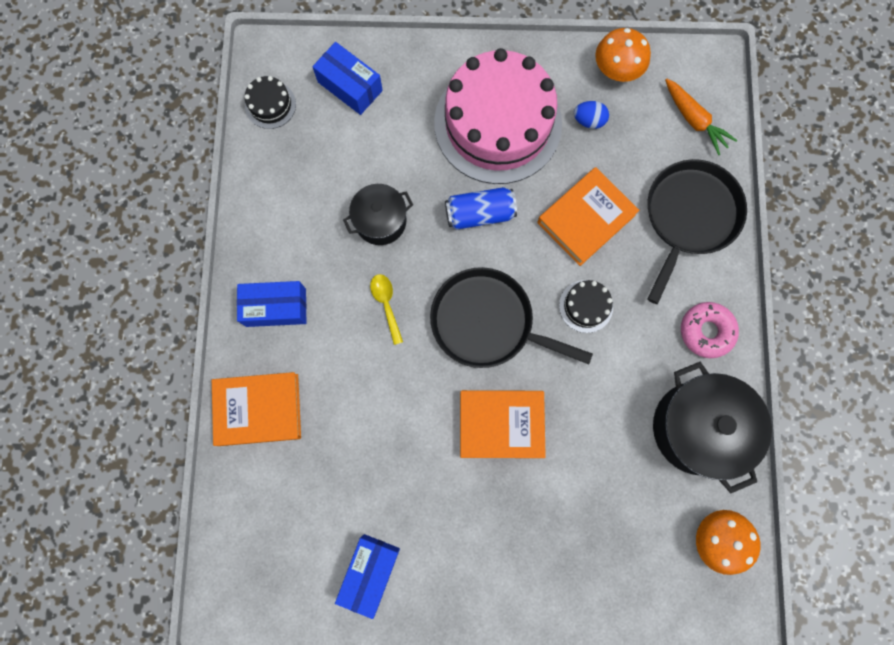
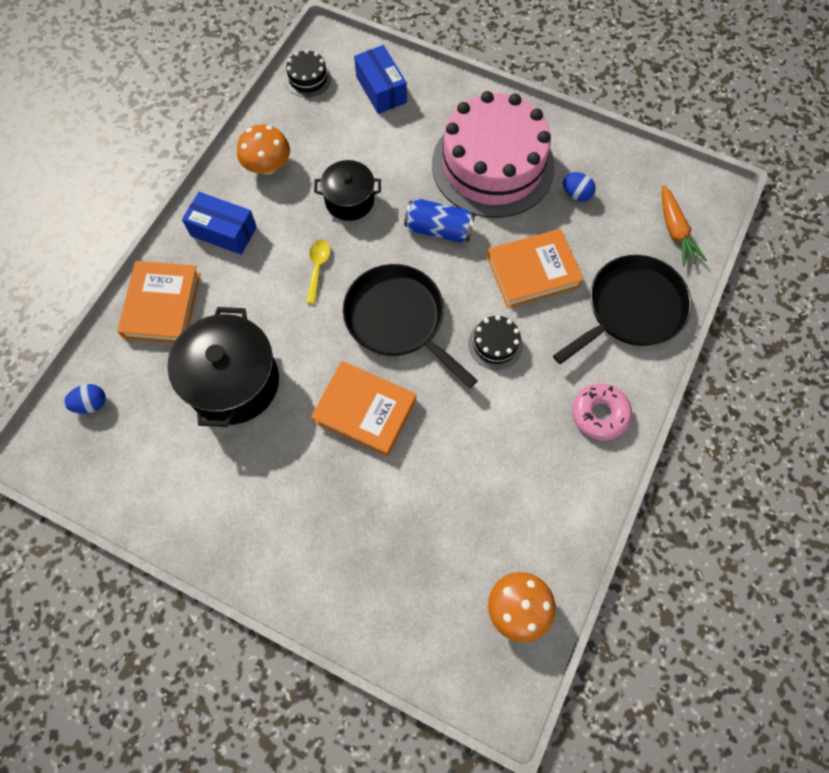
camera: 25 degrees right, 10 degrees down
orange book [212,372,301,446] -> orange book turned 75 degrees clockwise [117,261,201,343]
blue box [335,534,400,619] -> none
orange mushroom [595,28,651,82] -> orange mushroom moved to [237,124,290,175]
black pot [653,362,772,493] -> black pot moved to [167,307,279,427]
none -> blue egg [64,384,106,414]

